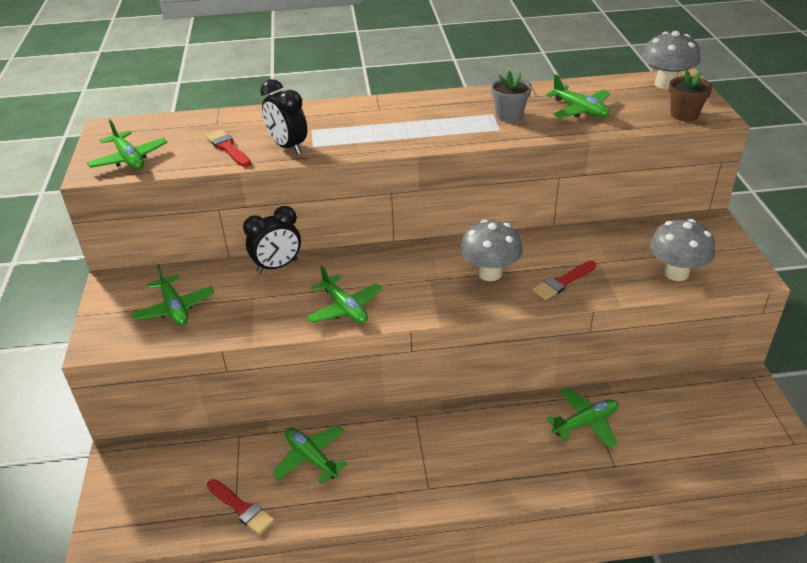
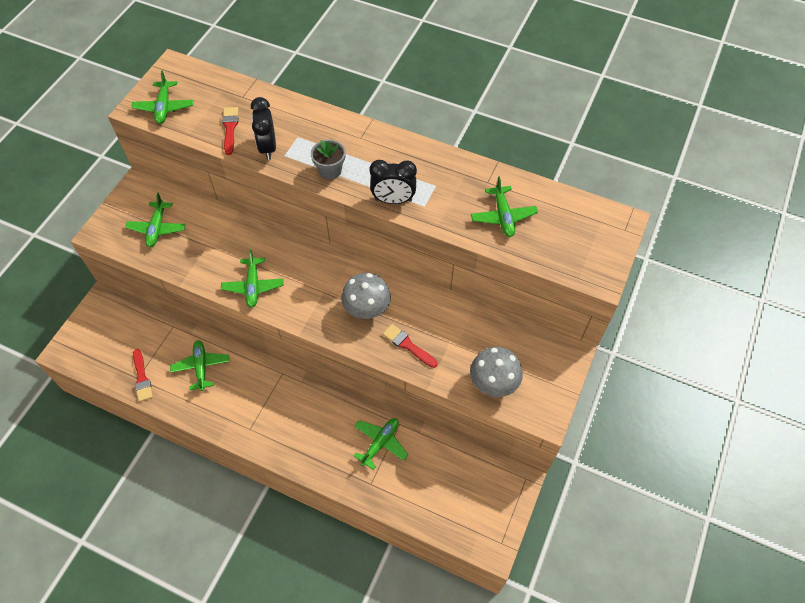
camera: 30 degrees right, 20 degrees up
black clock [243,206,301,273] -> black clock moved to [370,160,417,204]
grey flower pot [491,71,532,122] -> grey flower pot moved to [311,140,346,180]
red brush [532,261,596,300] -> red brush turned 45 degrees clockwise [383,324,438,368]
green plane [546,388,618,448] -> green plane turned 60 degrees counterclockwise [353,418,409,470]
grey mushroom [642,31,700,90] -> none
brown flower pot [669,70,712,121] -> none

